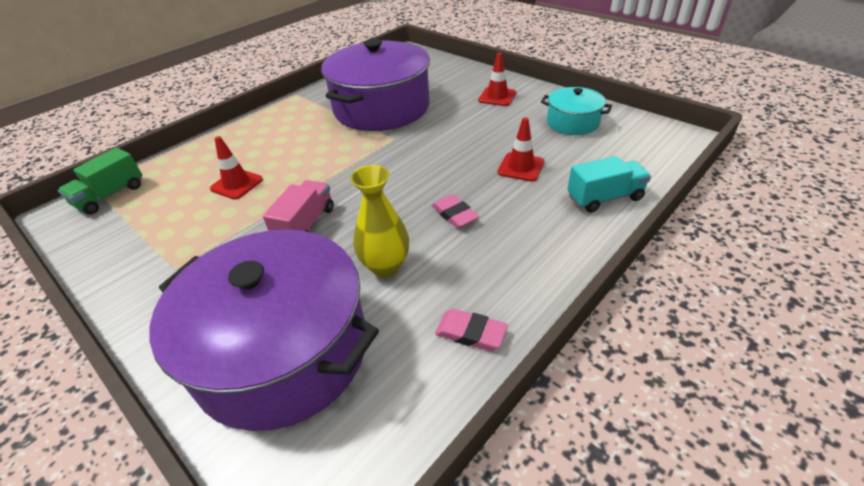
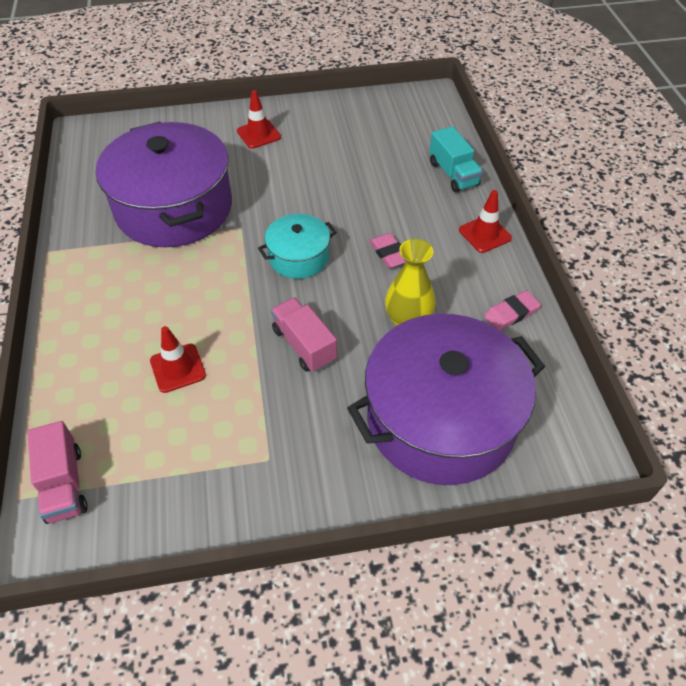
camera: 55 degrees left, 10 degrees up
green truck [58,148,143,214] -> pink truck [27,421,88,524]
pink eraser [432,194,480,229] -> pink eraser turned 60 degrees clockwise [369,233,406,268]
red traffic cone [497,117,545,182] -> red traffic cone moved to [459,190,512,253]
turquoise pot [541,87,612,135] -> turquoise pot moved to [258,214,337,279]
turquoise truck [567,156,651,213] -> turquoise truck turned 135 degrees clockwise [429,126,483,192]

